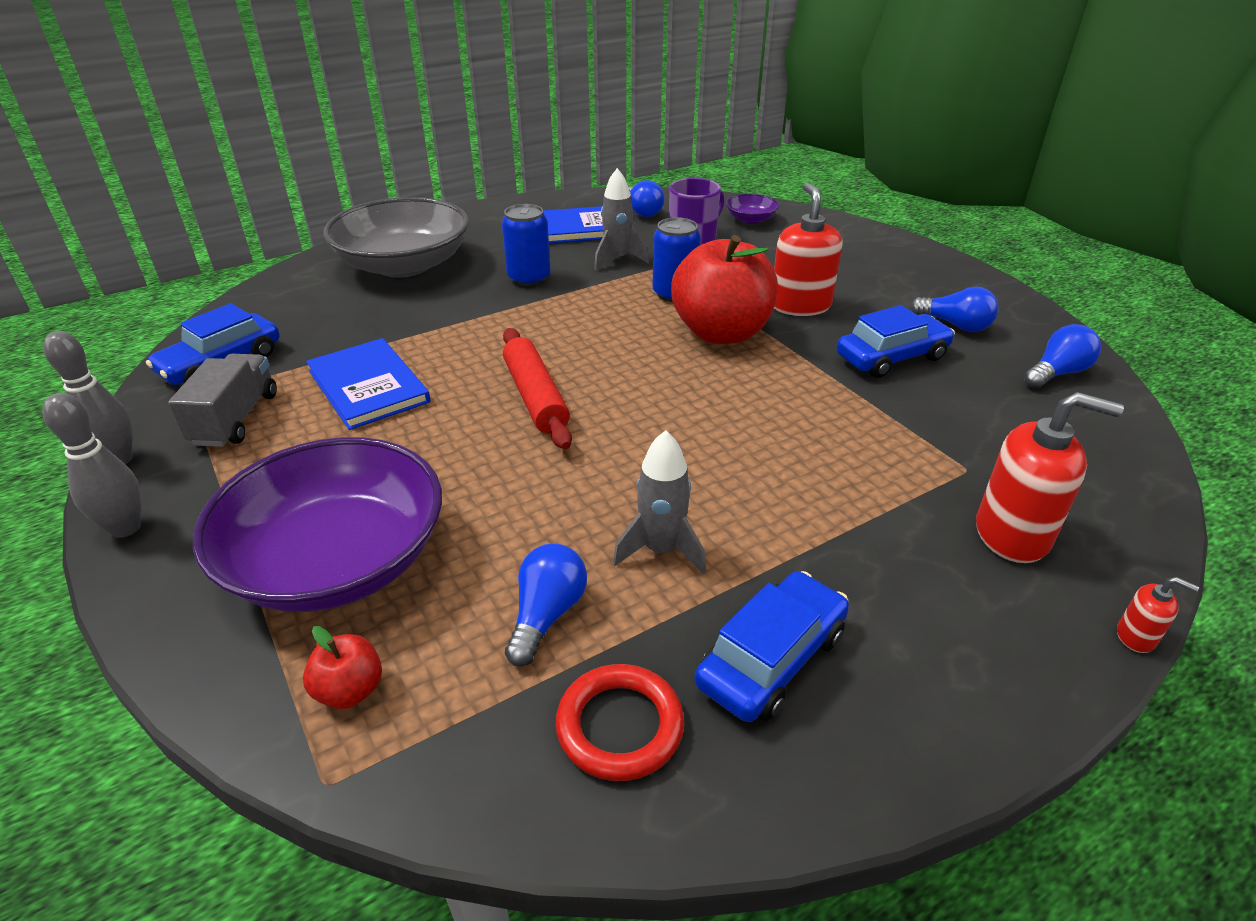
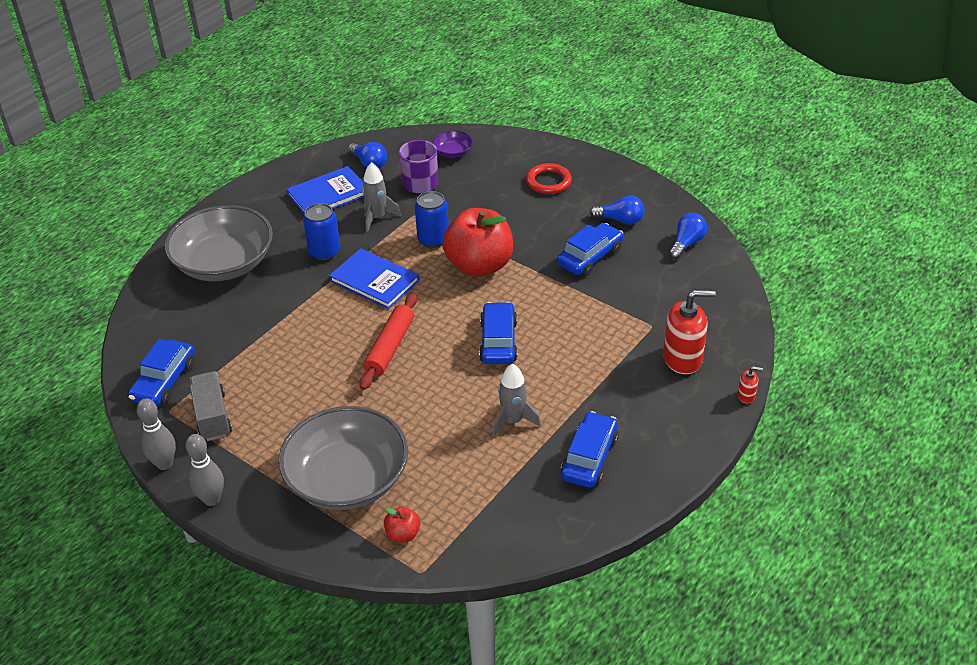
camera: 20 degrees left, 5 degrees up
purple bowl [193,437,442,612] -> grey bowl [278,406,408,510]
blue book [306,338,431,430] -> blue book moved to [329,248,420,309]
red rolling pin [503,328,572,449] -> red rolling pin turned 60 degrees clockwise [359,293,417,390]
blue light bulb [505,543,587,667] -> none
red ring [555,664,684,781] -> red ring moved to [526,163,572,194]
red soap dispenser [774,182,842,316] -> none
none -> blue car [479,302,518,364]

